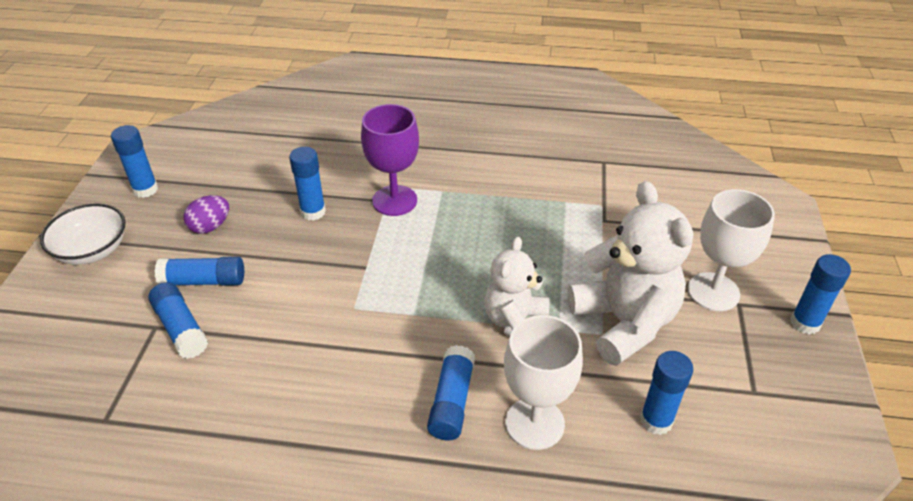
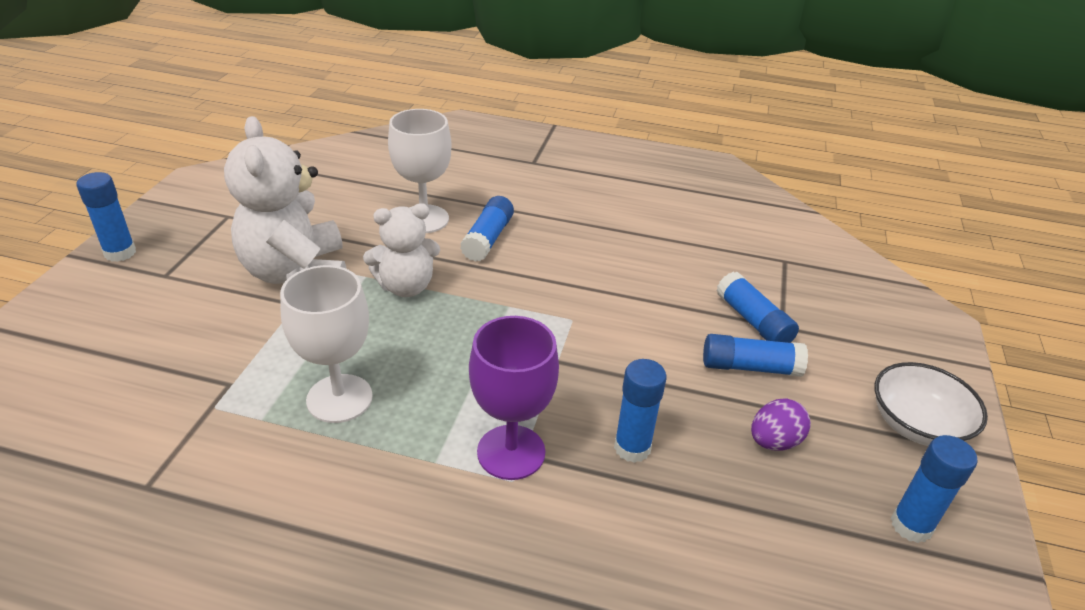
camera: 175 degrees left, 5 degrees down
white teddy bear [484,236,549,337] -> white teddy bear turned 45 degrees clockwise [363,203,440,297]
blue glue stick [640,351,693,435] -> none
white goblet [688,189,775,311] -> white goblet moved to [280,265,373,423]

